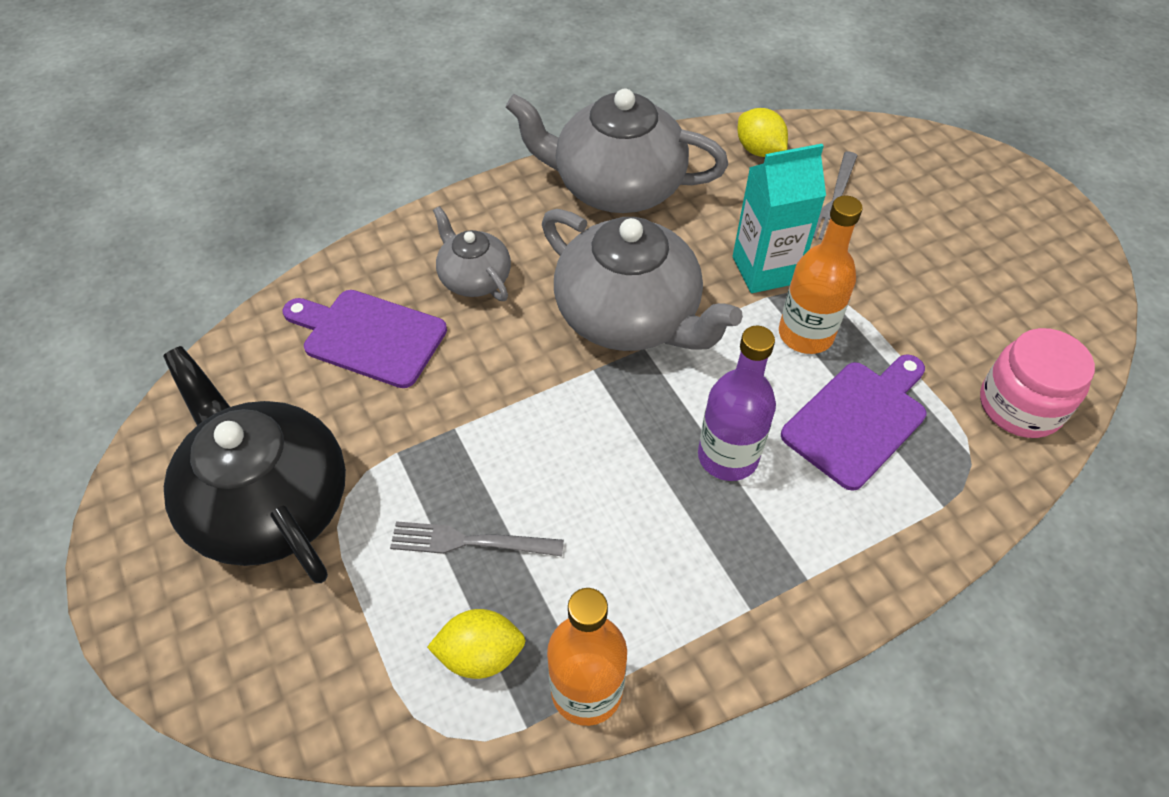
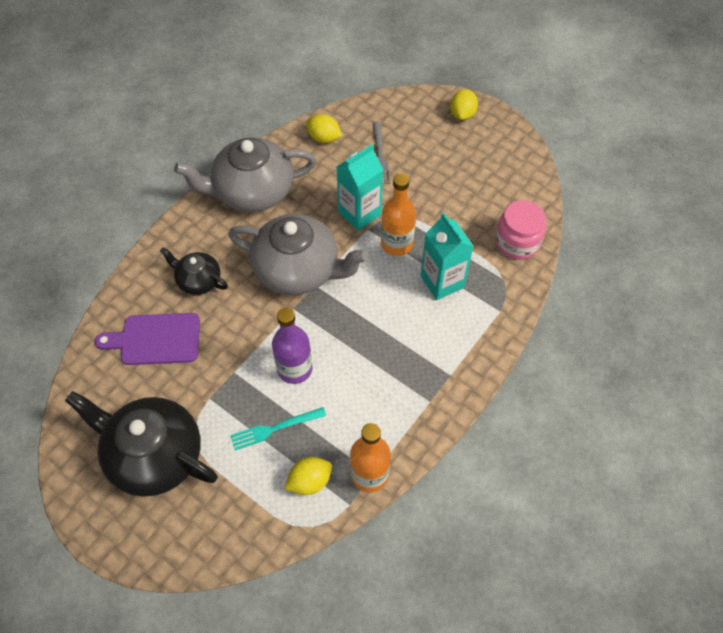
camera: 25 degrees left, 5 degrees up
grey fork [390,521,564,556] -> turquoise fork [230,407,326,450]
grey teapot [433,206,511,301] -> black teapot [160,247,228,295]
purple bottle [698,326,776,481] -> purple bottle moved to [272,307,312,384]
purple cutting board [781,354,926,491] -> turquoise carton [421,212,474,300]
none -> yellow lemon [450,89,478,120]

